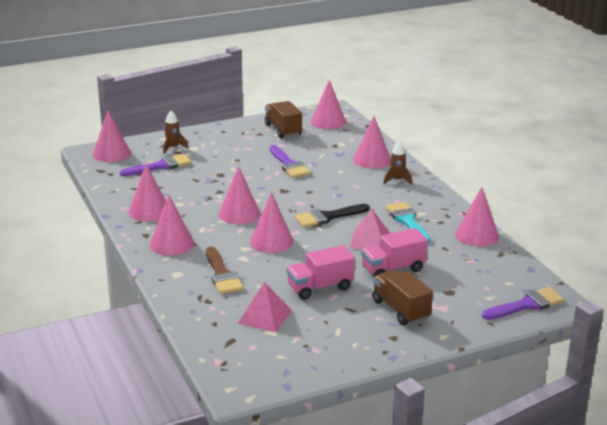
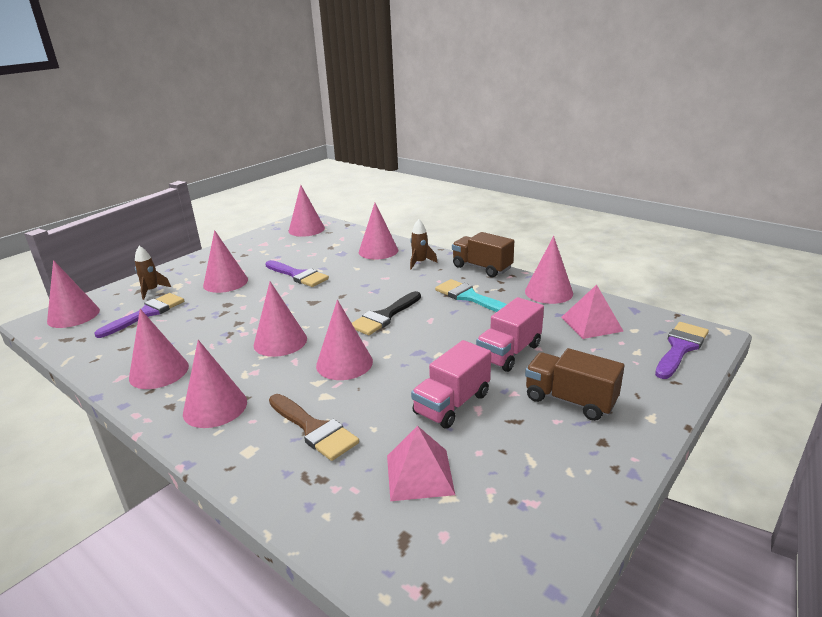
camera: 25 degrees left, 0 degrees up
brown truck [265,101,302,139] -> brown truck moved to [452,232,514,277]
pink pyramid [349,209,390,249] -> pink pyramid moved to [561,285,624,339]
none -> pink cone [203,230,248,293]

